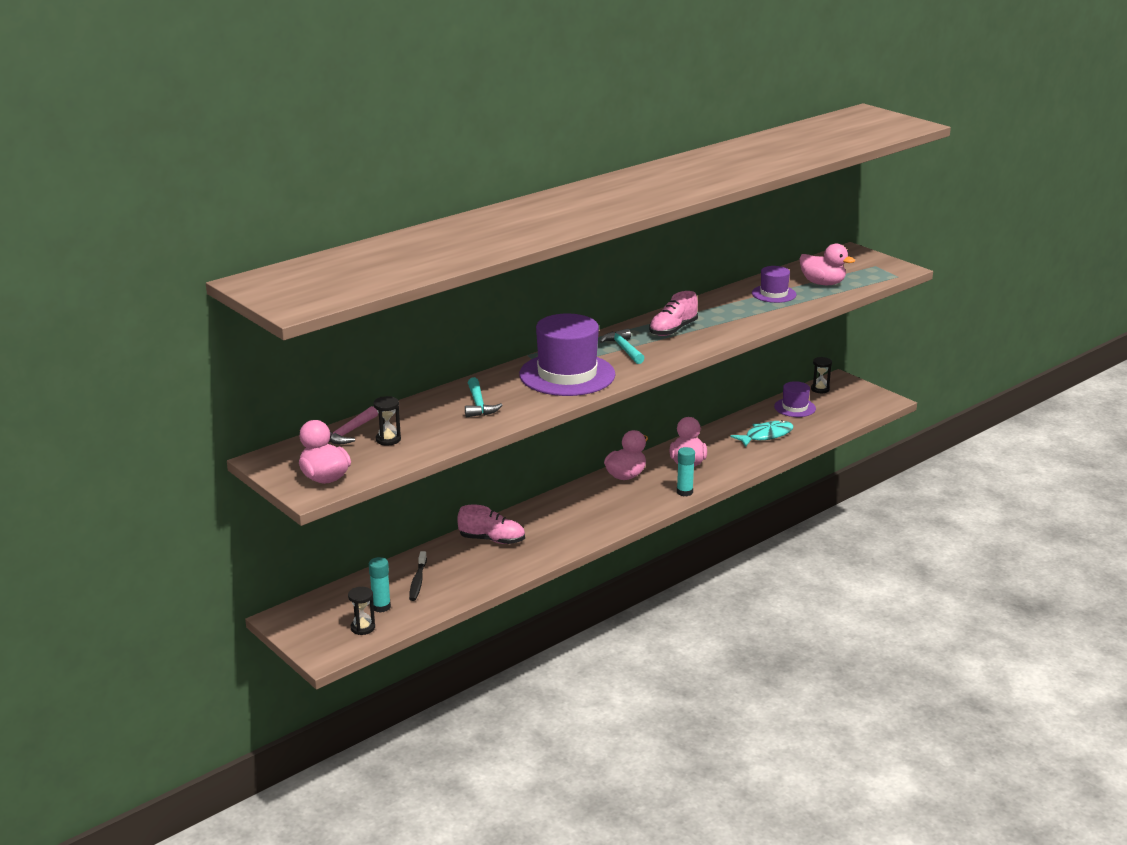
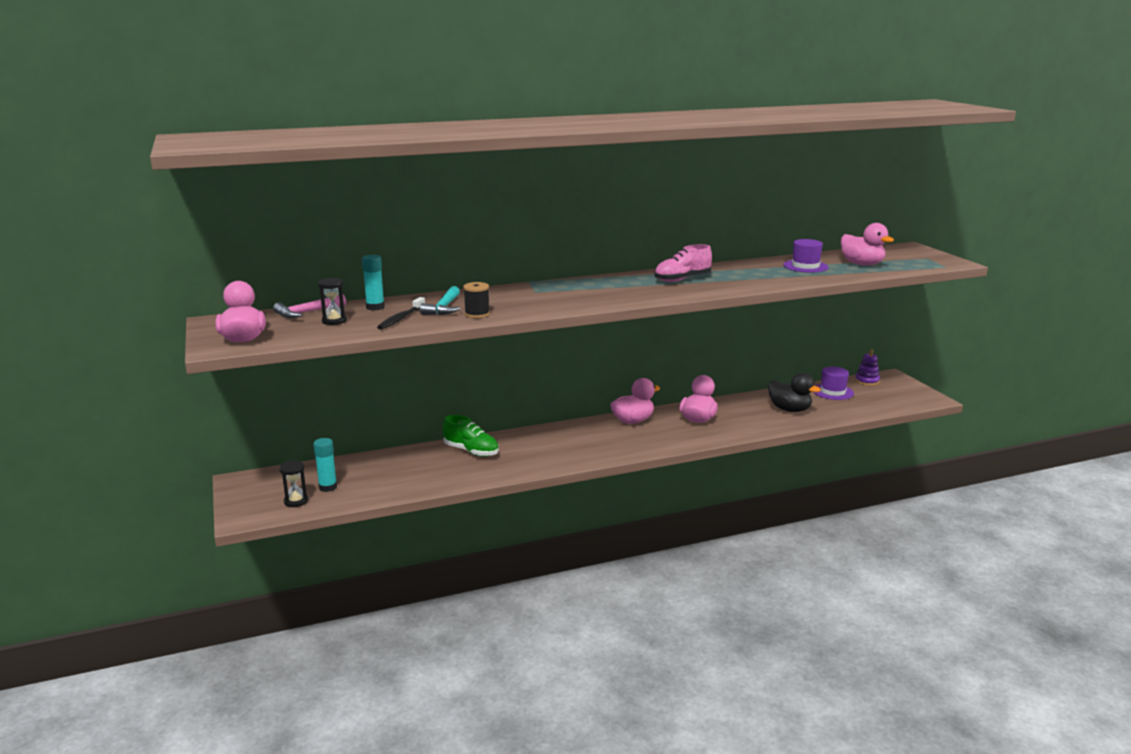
camera: 20 degrees right, 5 degrees down
black toothbrush [409,551,427,601] -> black toothbrush moved to [377,297,425,330]
pink shoe [457,504,525,544] -> green shoe [443,415,499,457]
purple hat [519,314,615,396] -> none
turquoise hammer [599,329,644,364] -> none
turquoise glue stick [677,447,695,496] -> turquoise glue stick moved to [362,255,385,310]
turquoise fish [730,420,794,447] -> black duck [768,373,821,412]
black hourglass [811,357,832,393] -> purple stacking toy [855,349,880,386]
none -> black spool [463,282,490,318]

